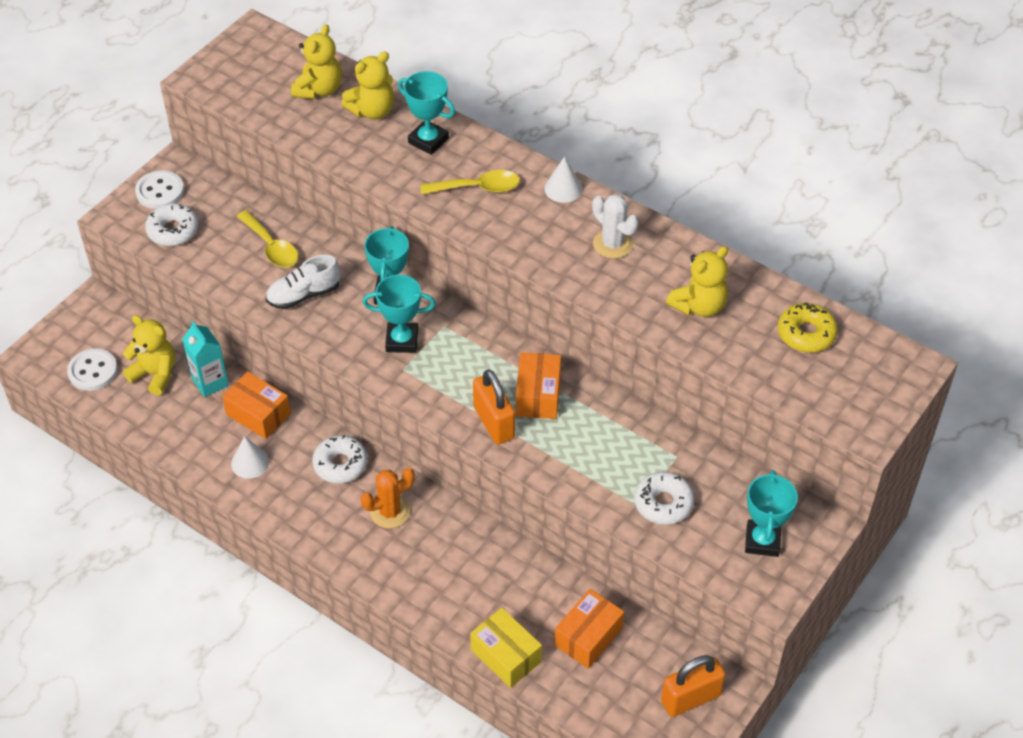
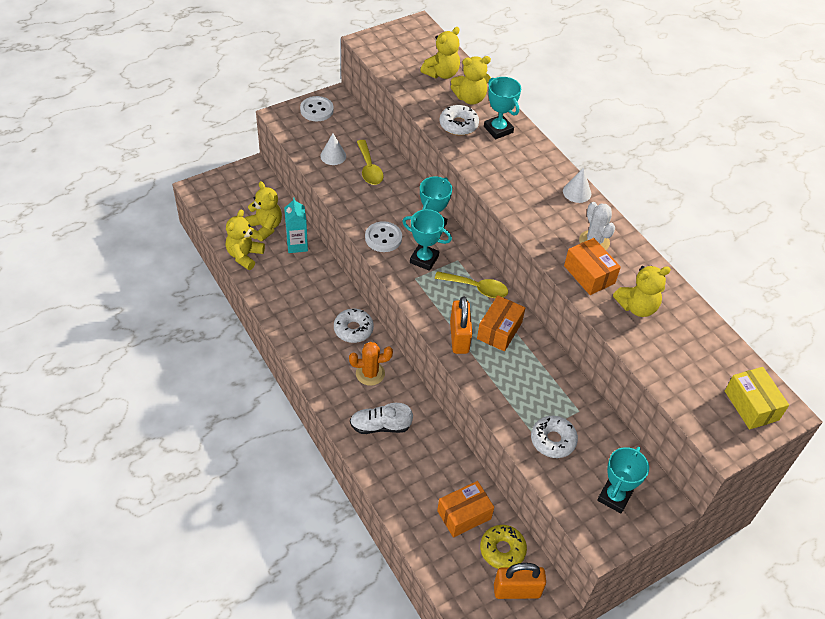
camera: 20 degrees right, 0 degrees up
white button [67,348,118,391] -> white button moved to [365,221,402,252]
white donut [145,204,199,246] -> white donut moved to [440,105,479,135]
orange box [222,371,291,439] -> orange box moved to [564,238,621,295]
white cone [231,436,269,479] -> white cone moved to [320,133,346,165]
white shoe [266,255,340,309] -> white shoe moved to [350,403,413,434]
yellow spoon [420,170,520,195] -> yellow spoon moved to [435,271,508,298]
yellow box [470,608,542,688] -> yellow box moved to [725,367,789,430]
yellow donut [778,302,838,353] -> yellow donut moved to [480,525,527,569]
none -> yellow teddy bear [226,210,265,270]

